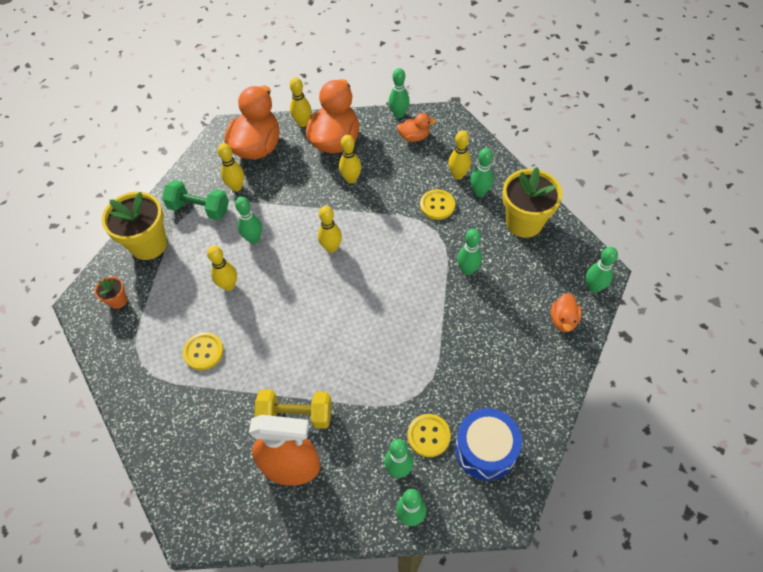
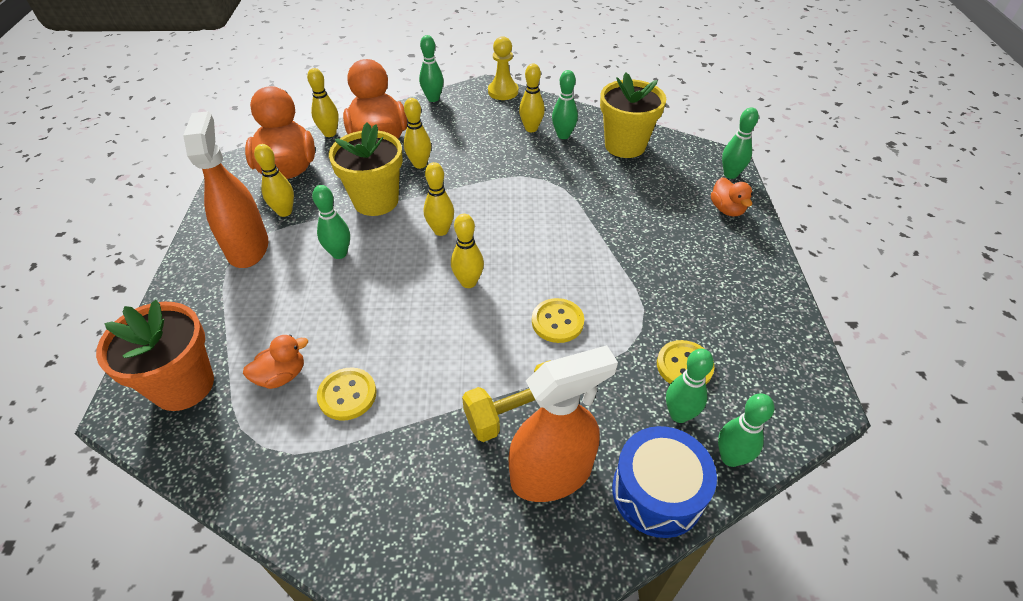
camera: 30 degrees left, 10 degrees down
orange flower pot [95,277,127,309] -> orange flower pot [96,300,214,411], size x2.13
yellow flower pot [102,192,167,260] -> yellow flower pot moved to [329,122,403,216]
green dumbbell [162,180,229,220] -> orange spray bottle [183,111,268,268]
yellow bowling pin [207,246,237,291] -> yellow bowling pin moved to [451,214,484,288]
orange duck [397,113,436,142] -> orange duck moved to [243,335,308,389]
yellow button [420,189,455,220] -> yellow button moved to [532,298,584,343]
blue drum [455,408,522,481] -> blue drum moved to [612,426,717,538]
green bowling pin [457,229,482,275] -> none
none -> yellow pawn [488,36,518,100]

